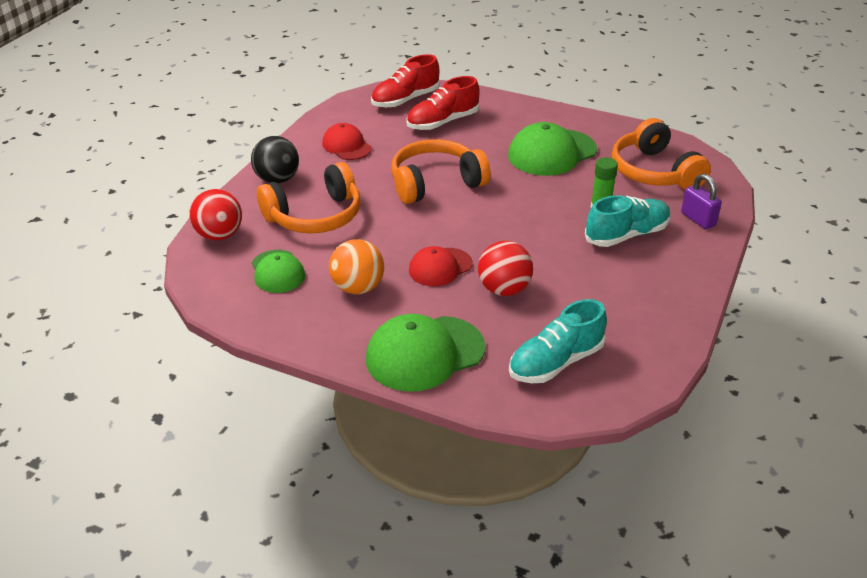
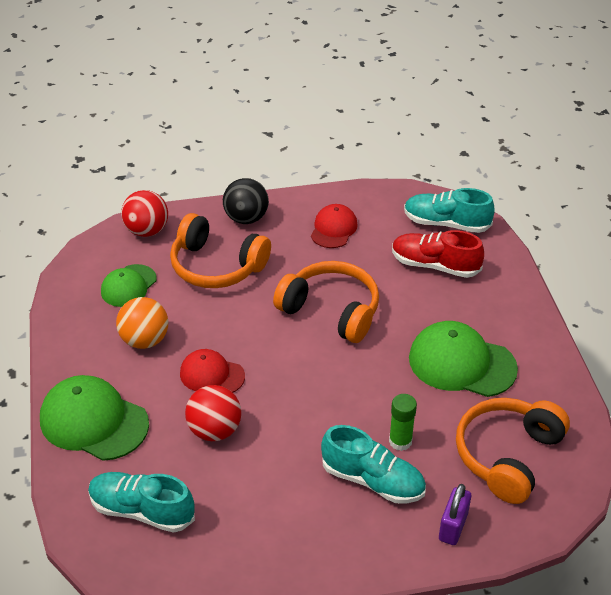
camera: 55 degrees right, 5 degrees up
red shoe [371,54,440,108] -> turquoise shoe [404,188,495,233]

